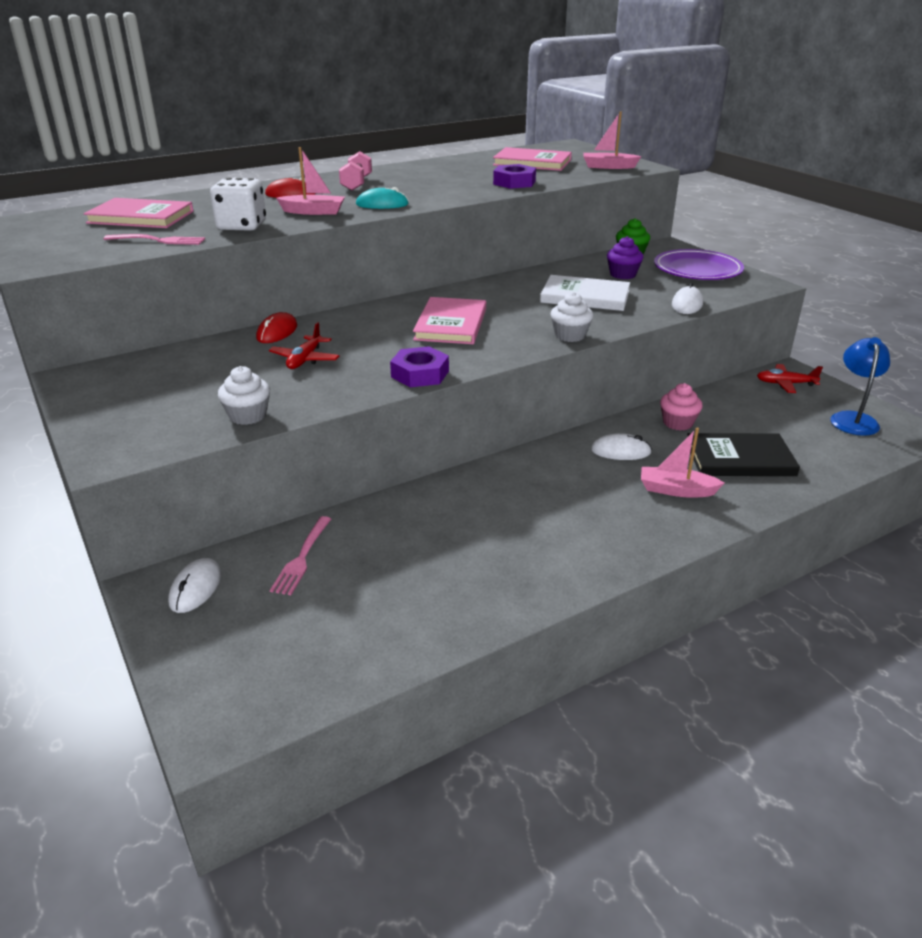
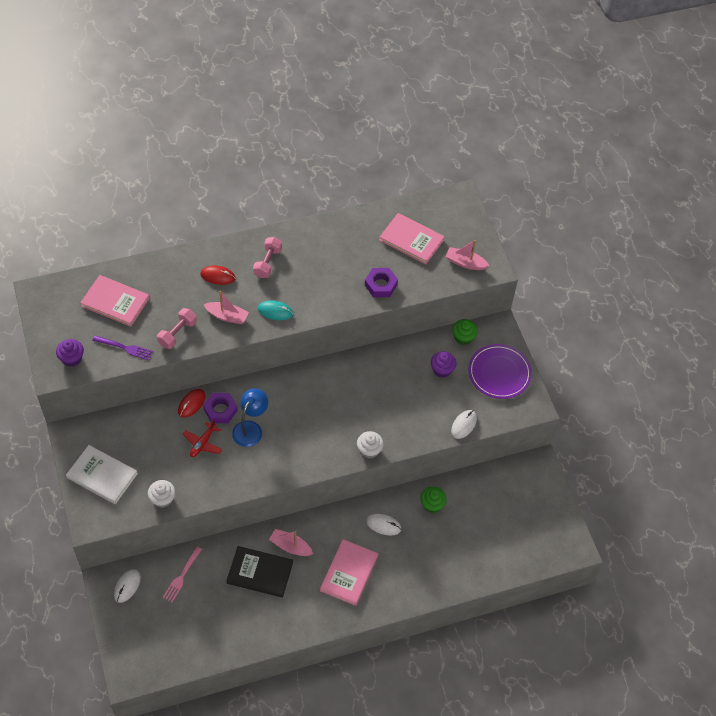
camera: 10 degrees right, 25 degrees up
pink fork [104,234,205,245] -> purple fork [92,335,153,360]
white dice [210,178,266,231] -> pink dumbbell [157,308,197,349]
purple nut [390,346,449,387] -> purple nut moved to [203,393,238,423]
pink book [413,297,486,344] -> pink book moved to [320,539,378,606]
white book [540,275,630,311] -> white book moved to [66,445,138,504]
pink boat [641,428,724,498] -> pink boat moved to [269,529,313,556]
pink cupcake [660,383,703,431] -> green cupcake [420,487,447,513]
black book [687,433,800,476] -> black book moved to [226,546,293,598]
red plane [757,364,823,393] -> none
blue lamp [830,337,890,436] -> blue lamp moved to [232,388,268,447]
none -> purple cupcake [56,339,84,367]

